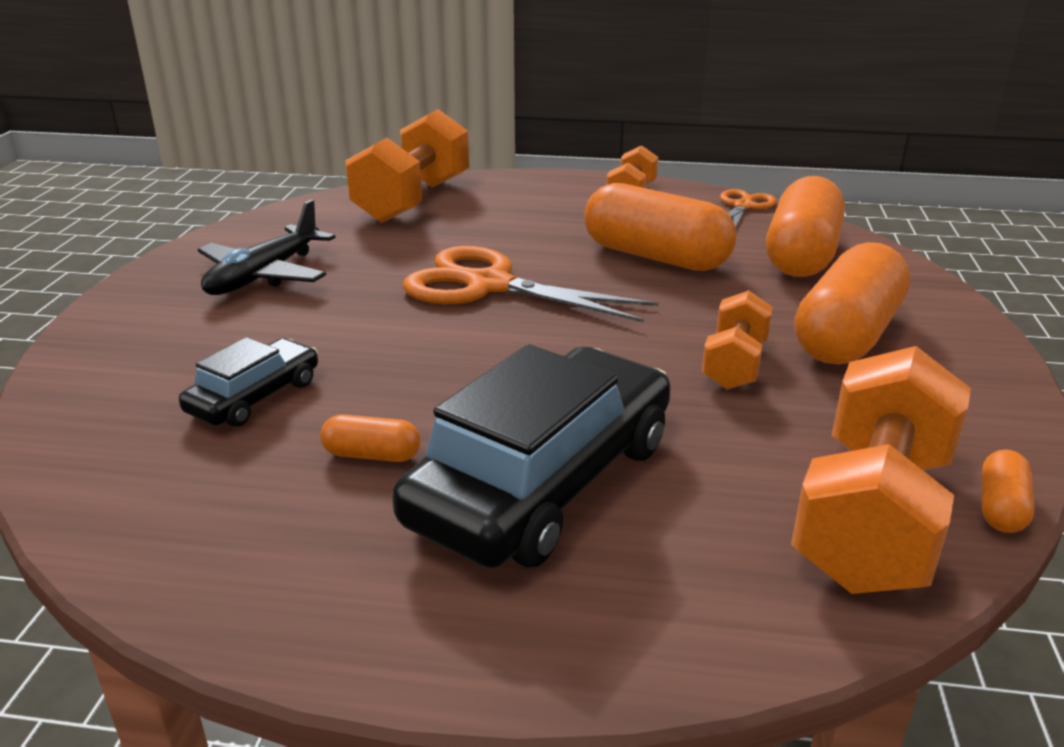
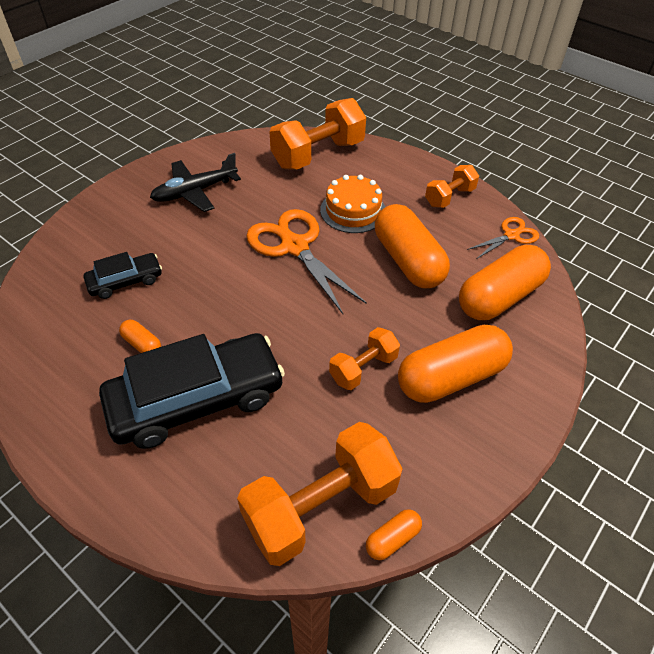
camera: 30 degrees right, 20 degrees up
none -> orange cake [320,175,385,233]

